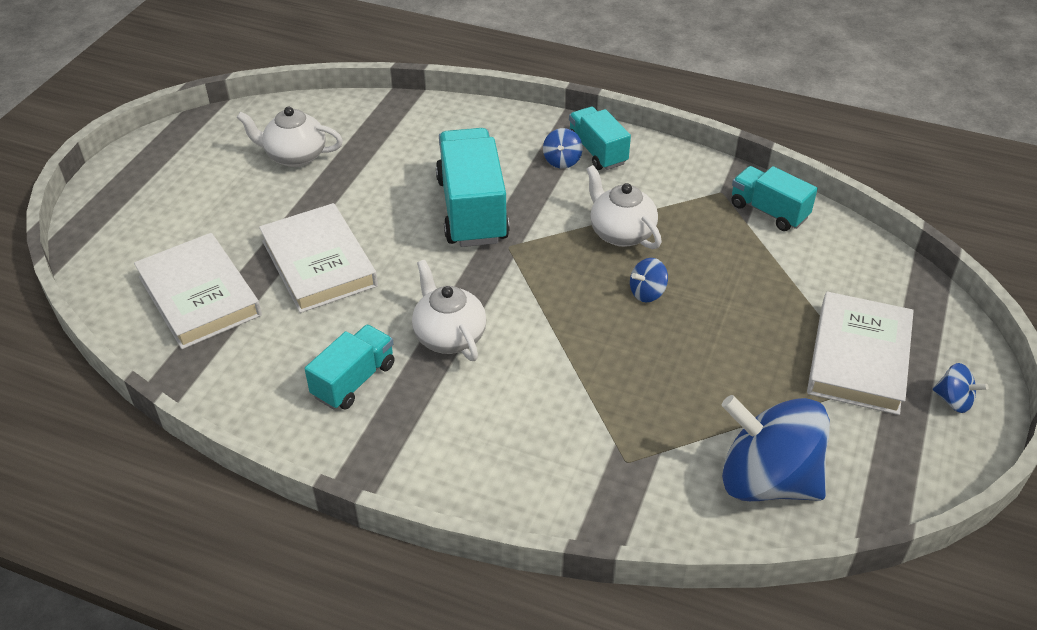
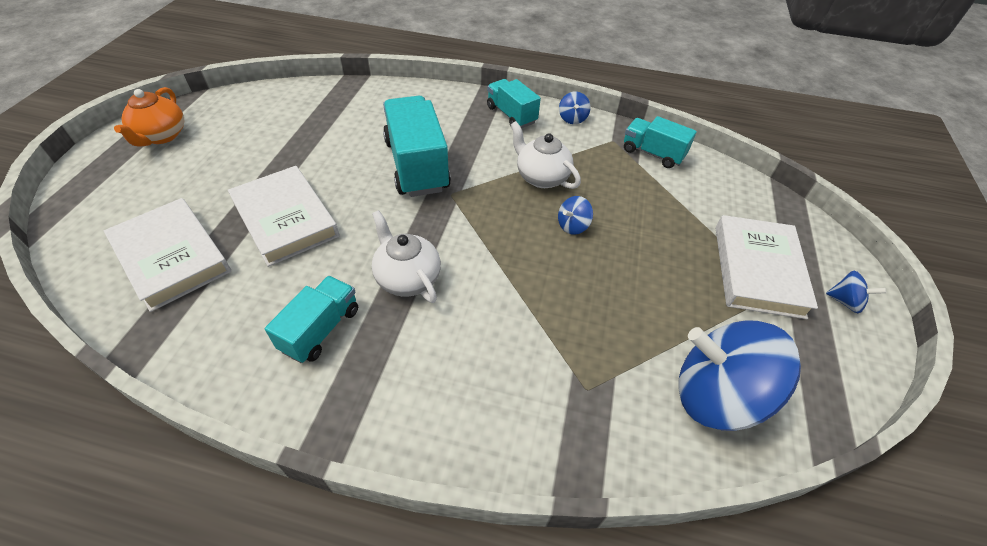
camera: 10 degrees left, 5 degrees up
white teapot [237,107,343,167] -> none
blue spinning top [543,128,583,169] -> blue spinning top moved to [559,91,591,124]
none -> orange teapot [114,87,185,147]

